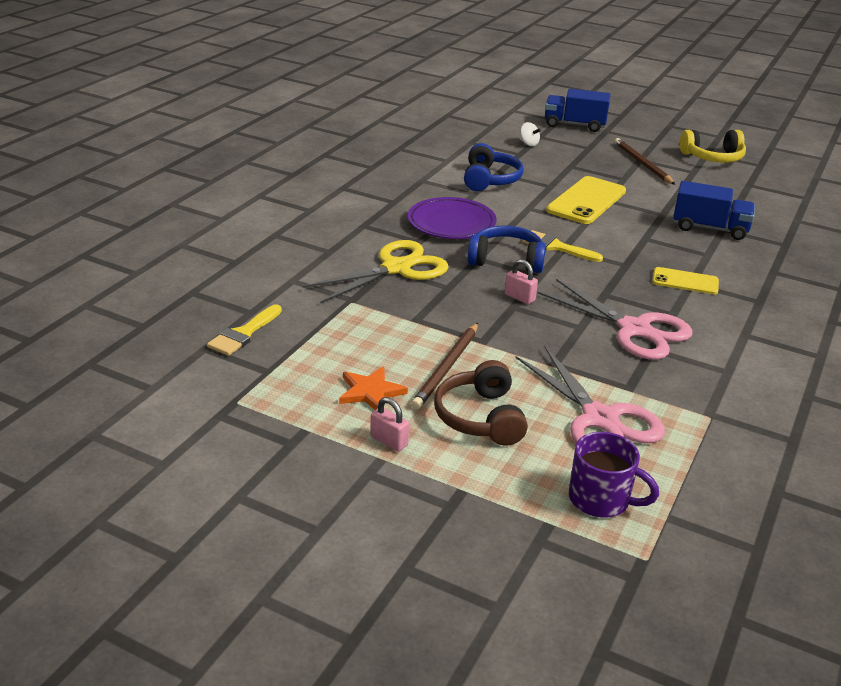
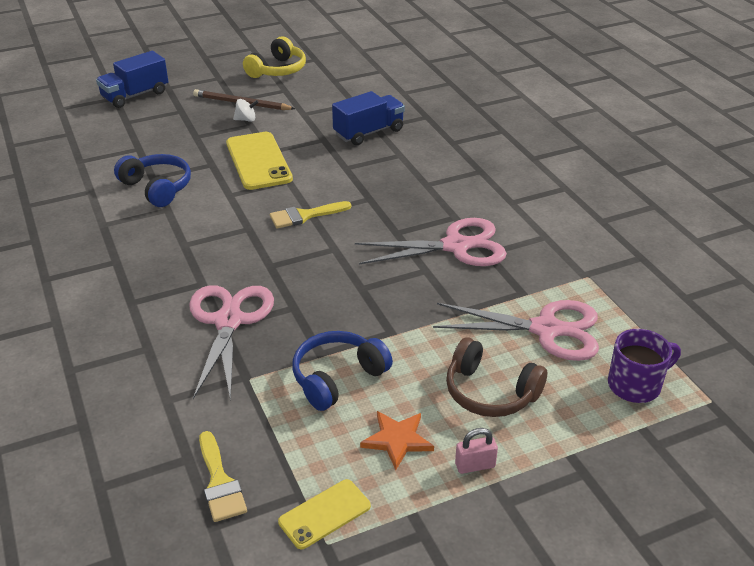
camera: 50 degrees left, 5 degrees up
yellow scissors [303,240,449,303] -> pink scissors [189,285,274,401]
purple plate [408,197,497,239] -> none
brown pencil [411,323,478,409] -> none
blue headphones [467,225,546,273] -> blue headphones moved to [292,331,393,411]
pink padlock [505,259,538,304] -> none
white spinning top [520,122,541,146] -> white spinning top moved to [233,99,259,122]
yellow phone [652,267,719,294] -> yellow phone moved to [278,479,371,549]

